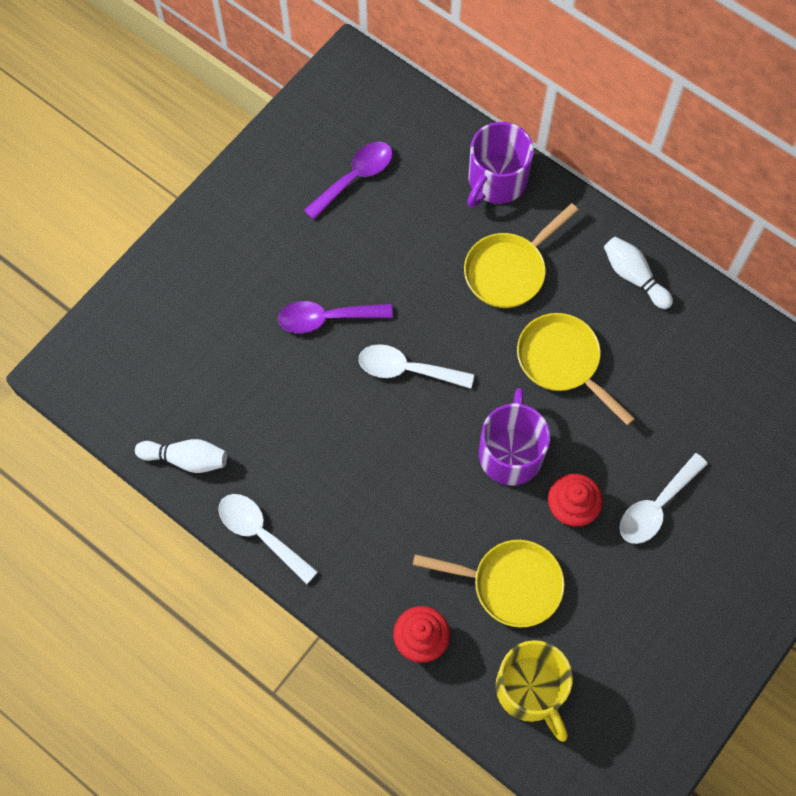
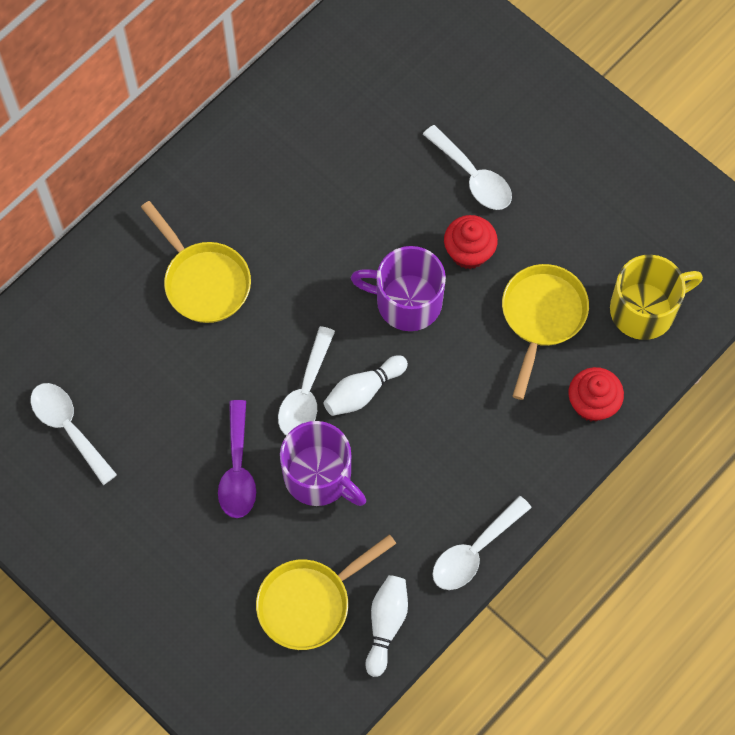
camera: 85 degrees left, 0 degrees up
purple spoon [304,142,393,220] -> white spoon [31,383,117,485]
purple mug [467,122,534,208] -> purple mug moved to [280,421,366,506]
yellow pan [517,313,635,425] -> yellow pan moved to [256,534,397,650]
white bowling pin [604,236,673,309] -> white bowling pin moved to [324,355,408,416]

